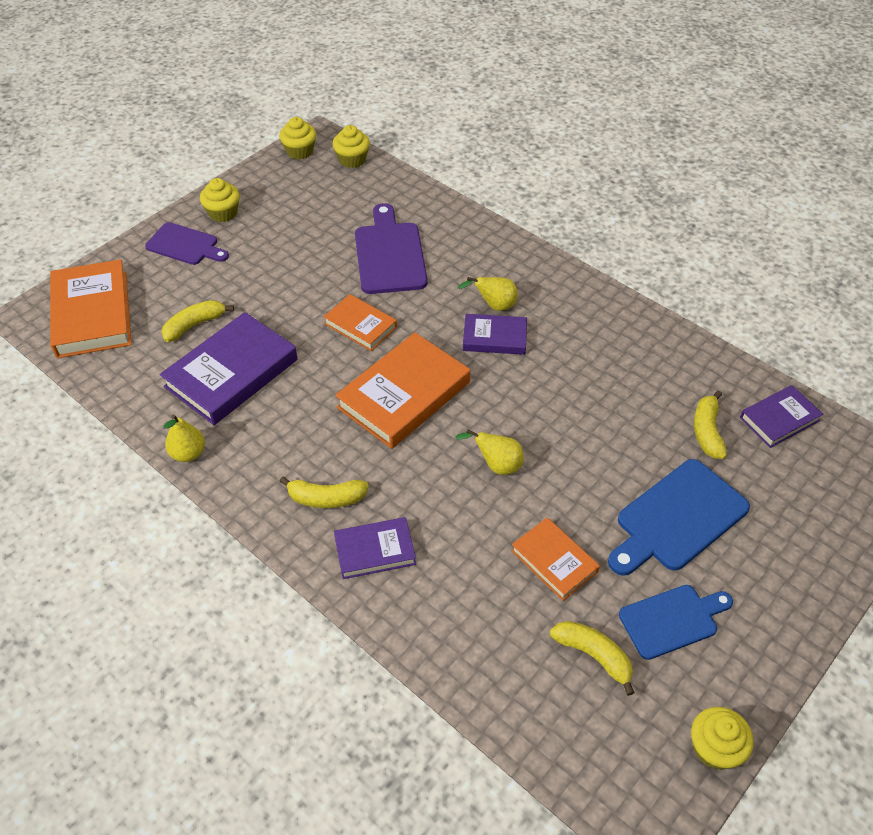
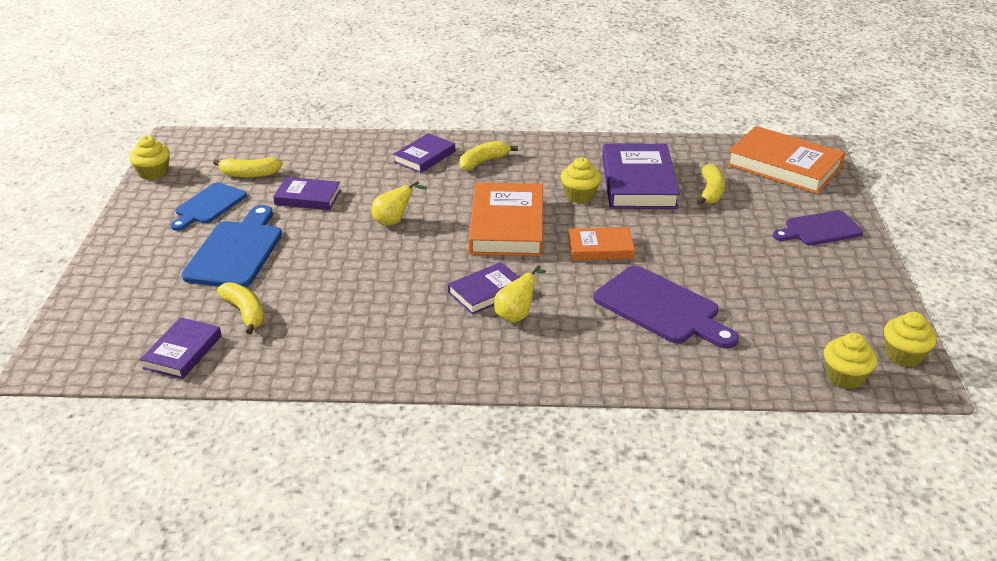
camera: 140 degrees right, 15 degrees down
yellow pear [163,414,205,462] -> none
yellow cupcake [200,178,240,222] -> yellow cupcake moved to [561,157,601,203]
orange book [511,517,600,601] -> purple book [273,177,341,210]

